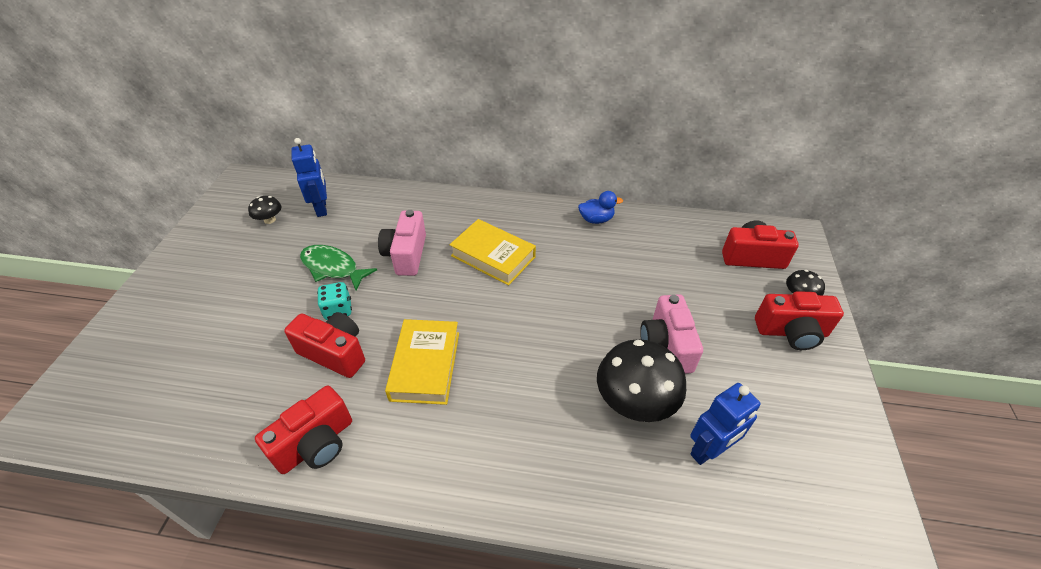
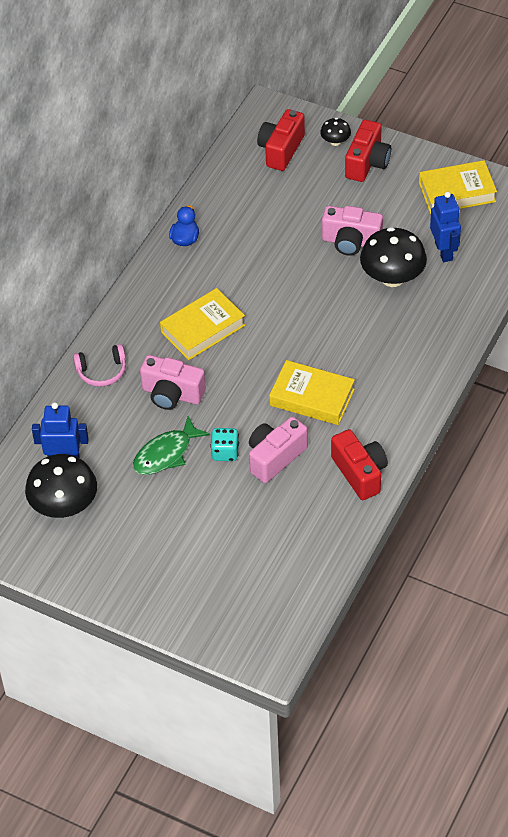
camera: 70 degrees left, 5 degrees up
black mushroom [248,196,281,224] -> black mushroom [25,454,97,518], size x2.04
red camera [284,312,365,378] -> pink camera [249,417,308,483]
none -> pink headphones [73,344,126,387]
none -> yellow book [419,160,497,214]

